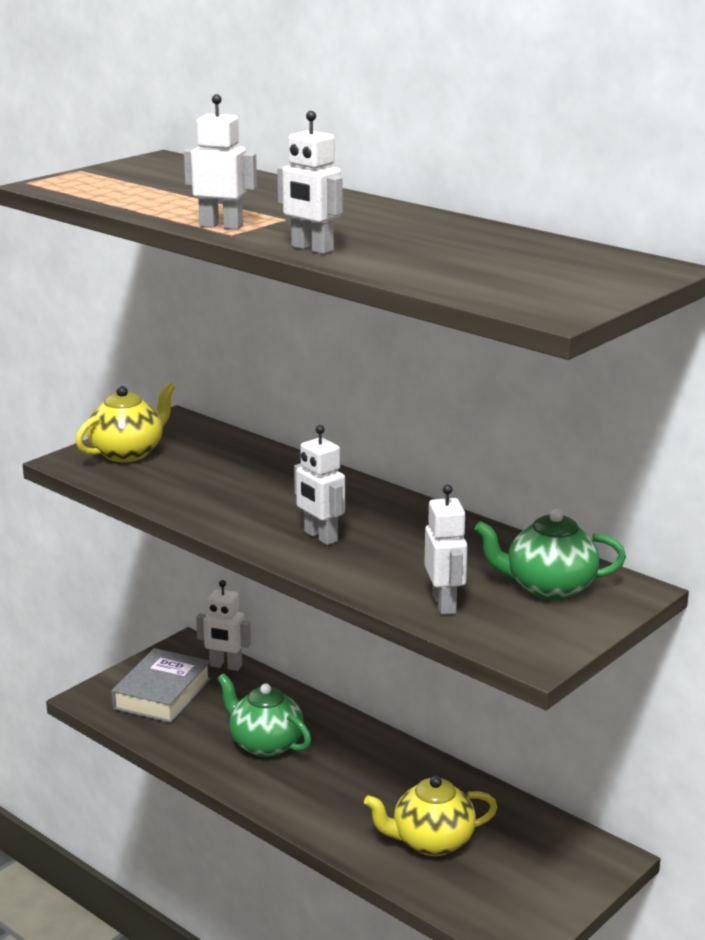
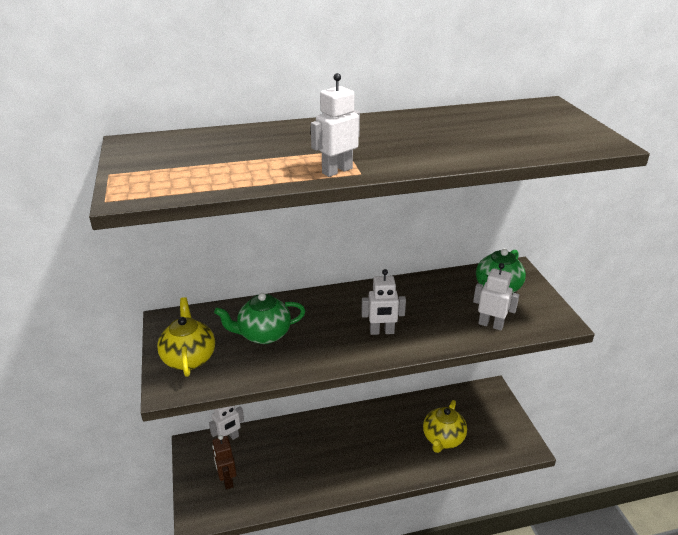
camera: 55 degrees left, 10 degrees up
grey book [111,648,211,723] -> brown robot [212,435,236,489]
green teapot [217,673,311,757] -> green teapot moved to [214,293,305,344]
white robot [277,111,343,254] -> none

